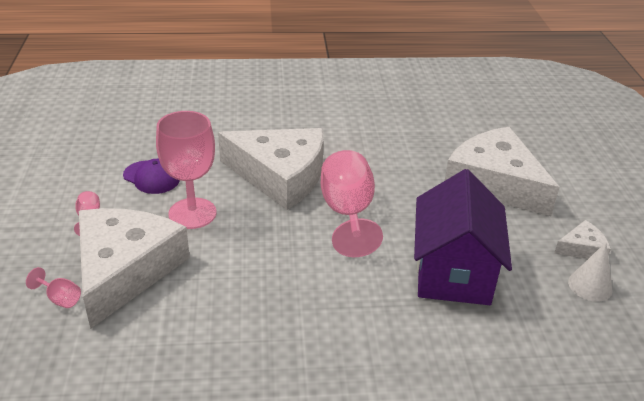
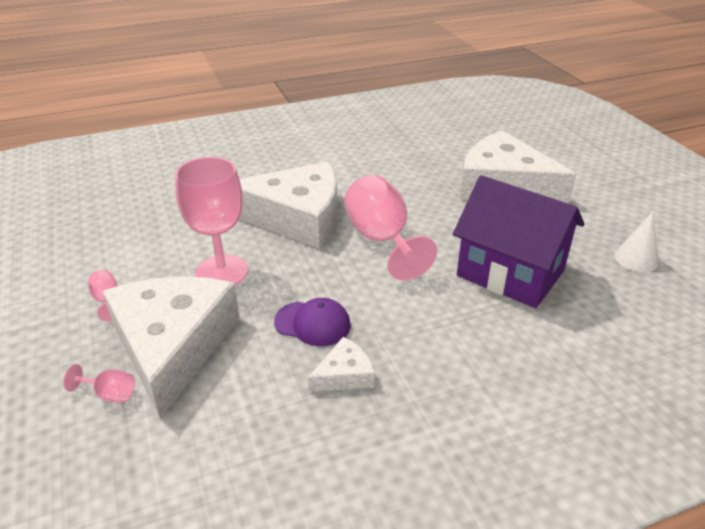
camera: 15 degrees left, 0 degrees up
purple cap [123,159,180,194] -> purple cap moved to [274,298,351,346]
purple house [414,169,512,305] -> purple house turned 45 degrees counterclockwise [453,175,584,308]
white cheese [554,220,611,259] -> white cheese moved to [308,337,375,392]

